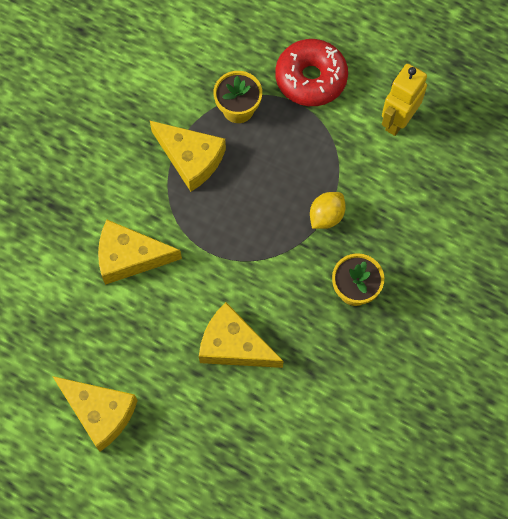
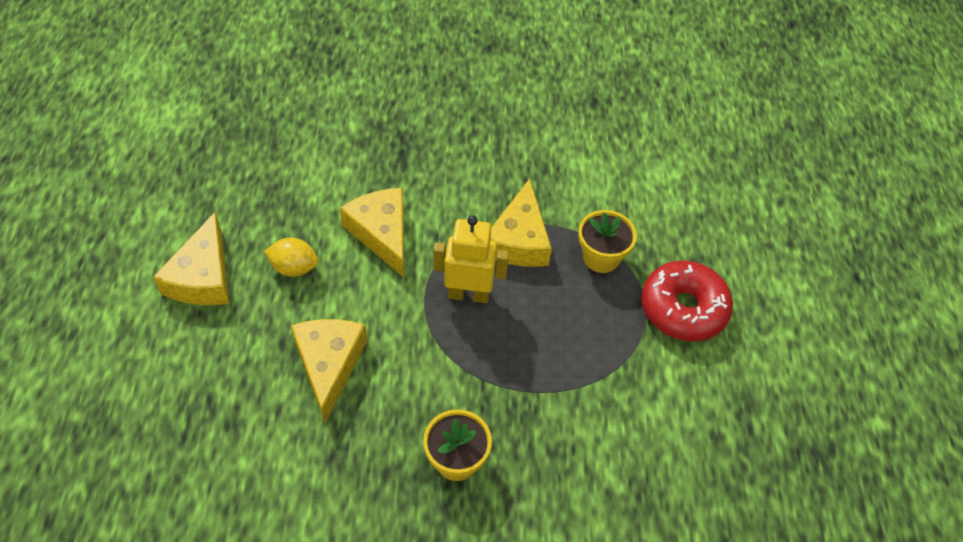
camera: 60 degrees right, 15 degrees down
yellow lemon [310,192,346,229] -> yellow lemon moved to [264,238,319,277]
yellow robot [382,64,427,136] -> yellow robot moved to [433,215,509,303]

